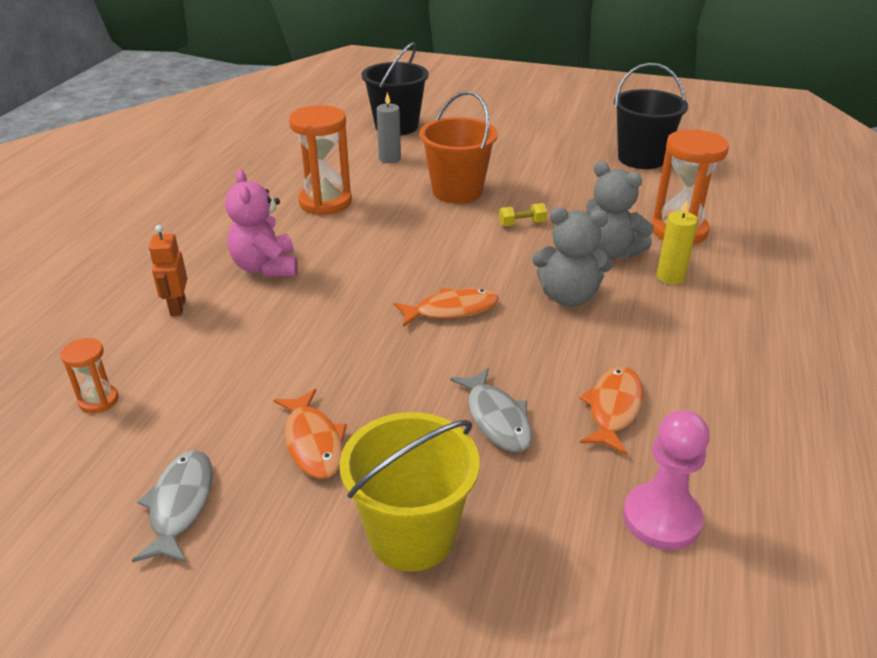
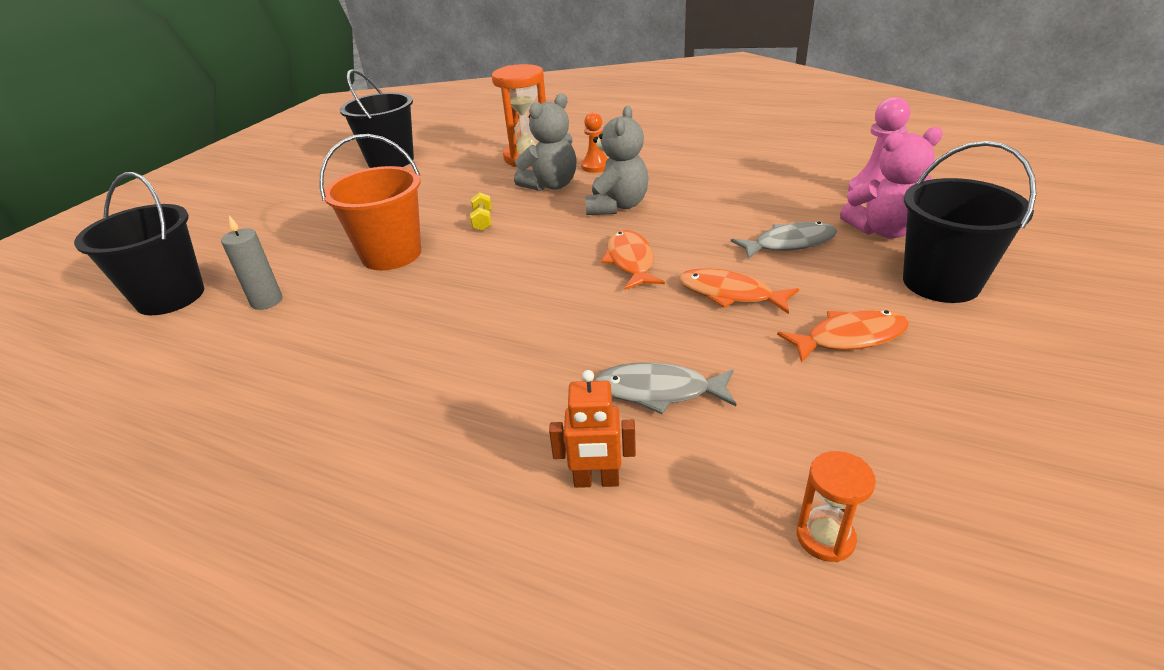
camera: 80 degrees left, 0 degrees up
grey fish [132,450,213,563] -> grey fish moved to [594,362,736,414]
pink teddy bear [225,169,298,277] -> pink teddy bear moved to [840,127,943,238]
orange hourglass [289,105,352,215] -> none
yellow bucket [339,412,480,572] -> black bucket [903,141,1037,303]
orange fish [579,367,643,455] -> orange fish moved to [679,268,799,314]
yellow candle [657,200,698,285] -> orange pawn [581,112,608,173]

